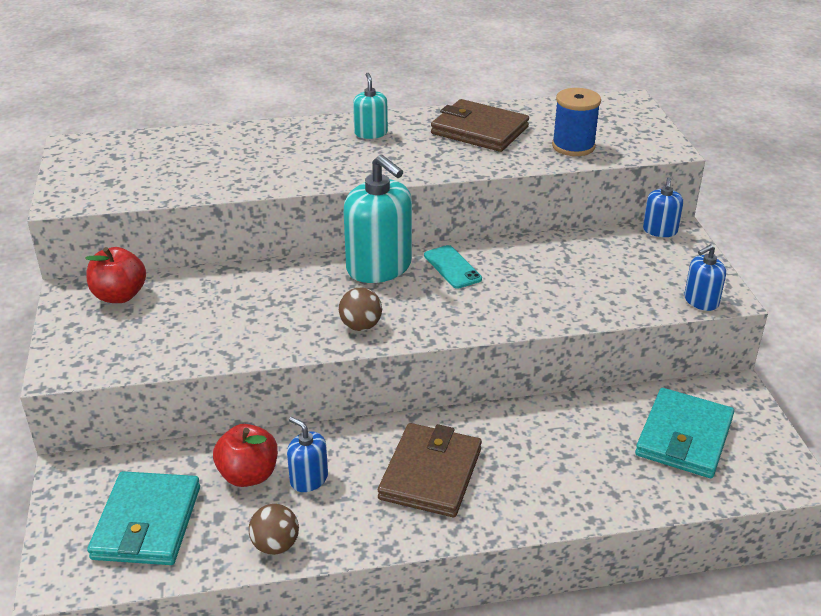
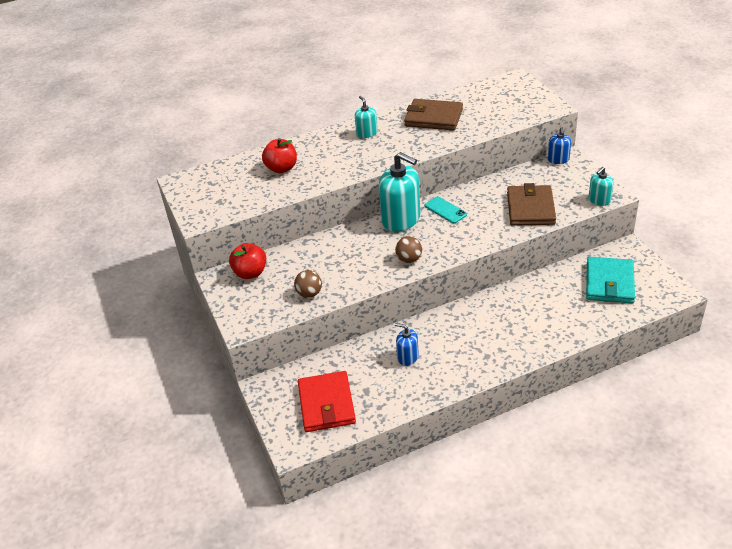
camera: 10 degrees left, 5 degrees up
turquoise wallet [87,471,200,565] -> red wallet [298,371,356,432]
red apple [213,424,278,487] -> red apple moved to [262,138,297,173]
brown ball [249,504,299,555] -> brown ball moved to [294,270,322,298]
brown wallet [378,423,482,517] -> brown wallet moved to [507,183,556,226]
blue spool [552,88,601,156] -> none
blue soap dispenser [684,244,726,311] -> turquoise soap dispenser [588,167,614,206]

